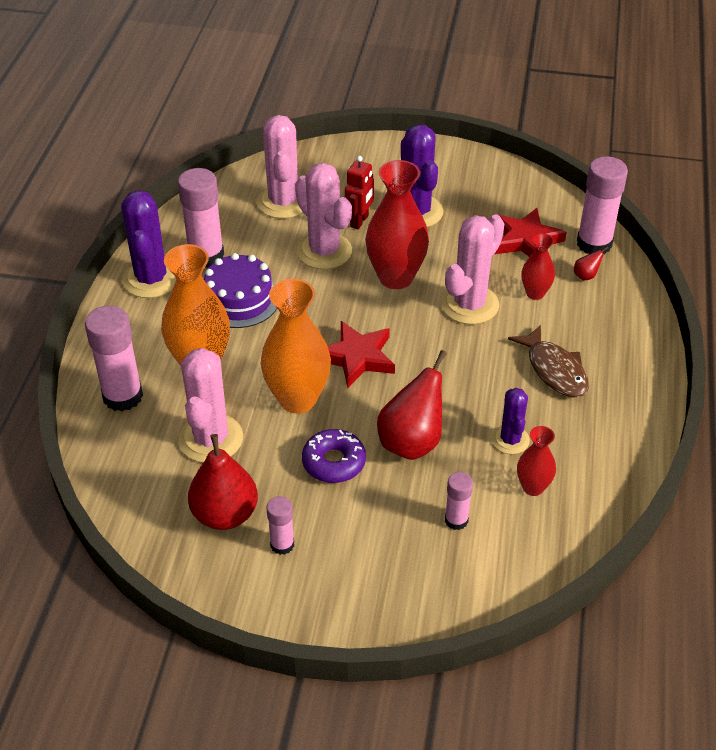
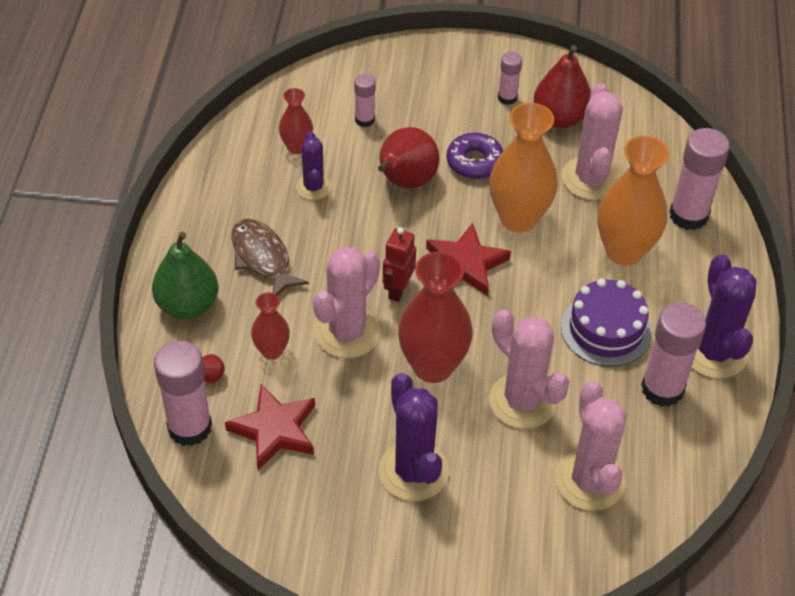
camera: 175 degrees right, 5 degrees up
red robot [345,156,374,229] -> red robot moved to [383,227,416,302]
none -> green pear [152,232,218,319]

